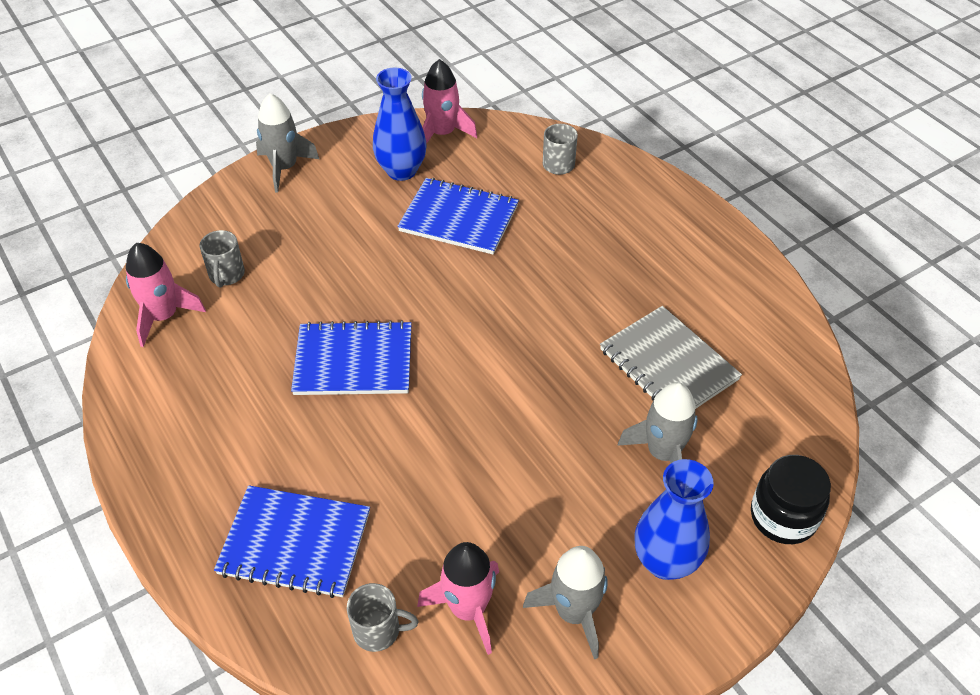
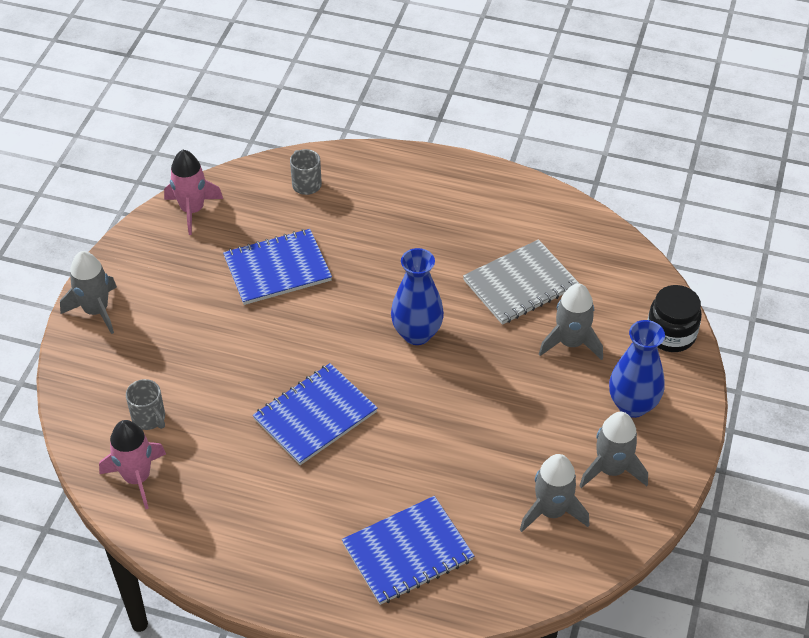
camera: 40 degrees left, 0 degrees up
grey mug [347,583,418,652] -> none
blue vase [373,68,427,181] -> blue vase moved to [391,248,444,345]
pink rocket [417,542,499,655] -> grey rocket [520,454,589,532]
grey notebook [600,306,742,409] -> grey notebook turned 45 degrees counterclockwise [463,239,579,325]

